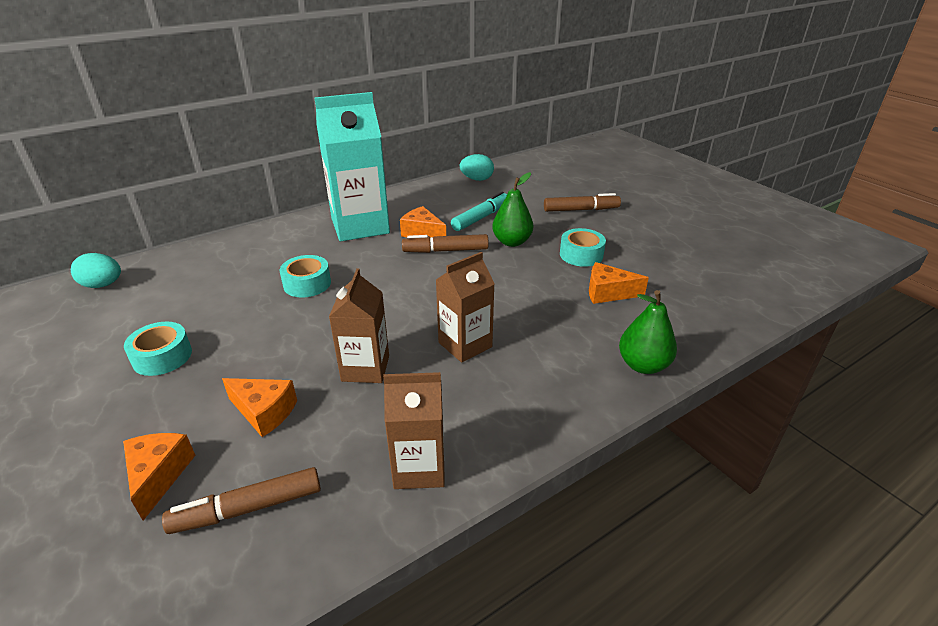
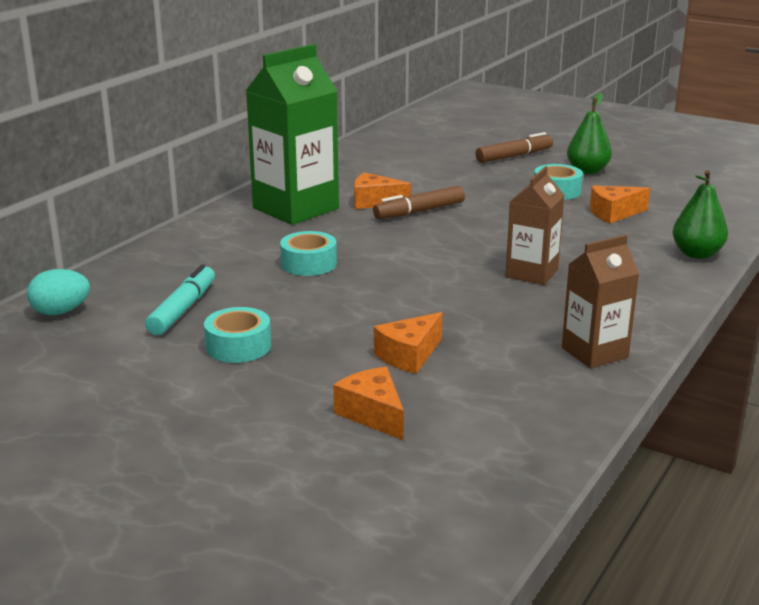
camera: 25 degrees left, 10 degrees down
brown marker [162,467,321,534] -> none
orange cheese [222,378,297,437] -> orange cheese turned 135 degrees clockwise [374,312,443,374]
turquoise carton [314,92,390,241] -> green carton [246,44,339,225]
brown carton [329,268,389,383] -> none
turquoise marker [451,191,507,231] -> turquoise marker moved to [145,264,215,335]
turquoise egg [460,154,494,181] -> none
green pear [492,172,533,247] -> green pear moved to [567,93,612,174]

